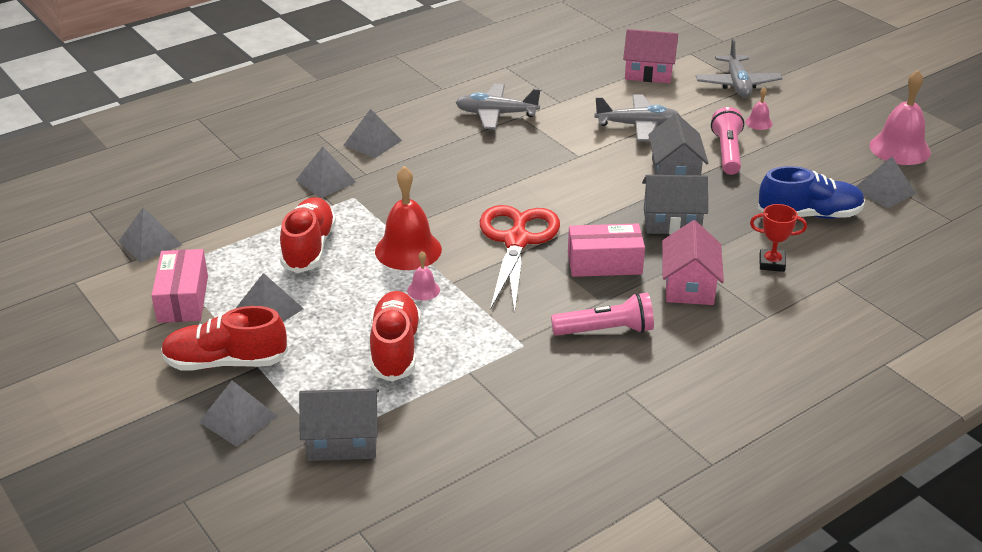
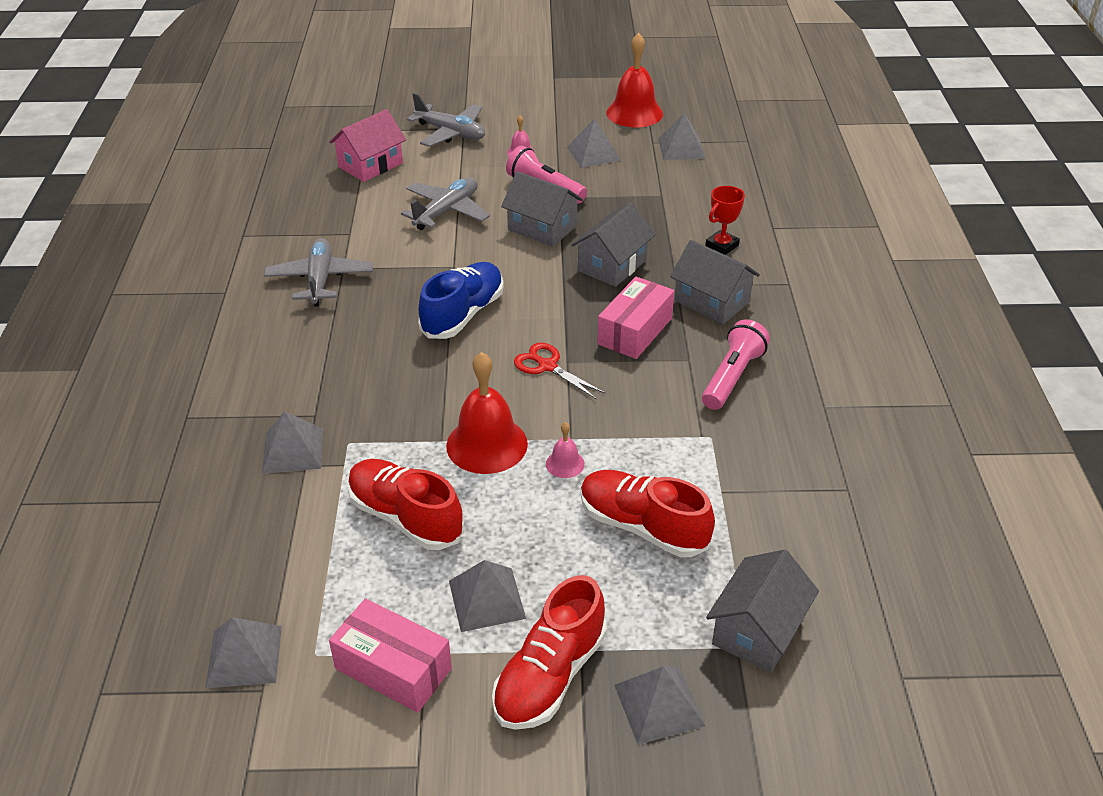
camera: 55 degrees left, 5 degrees up
grey pyramid [344,109,402,158] -> grey pyramid moved to [567,118,621,168]
grey plane [456,84,540,130] -> grey plane turned 135 degrees clockwise [264,238,373,307]
red scissors [480,205,560,314] -> red scissors [514,343,605,399], size x0.52
pink house [662,220,724,305] -> grey house [670,240,760,324]
blue shoe [758,166,865,219] -> blue shoe moved to [419,262,504,339]
pink bell [869,70,931,165] -> red bell [606,33,663,127]

